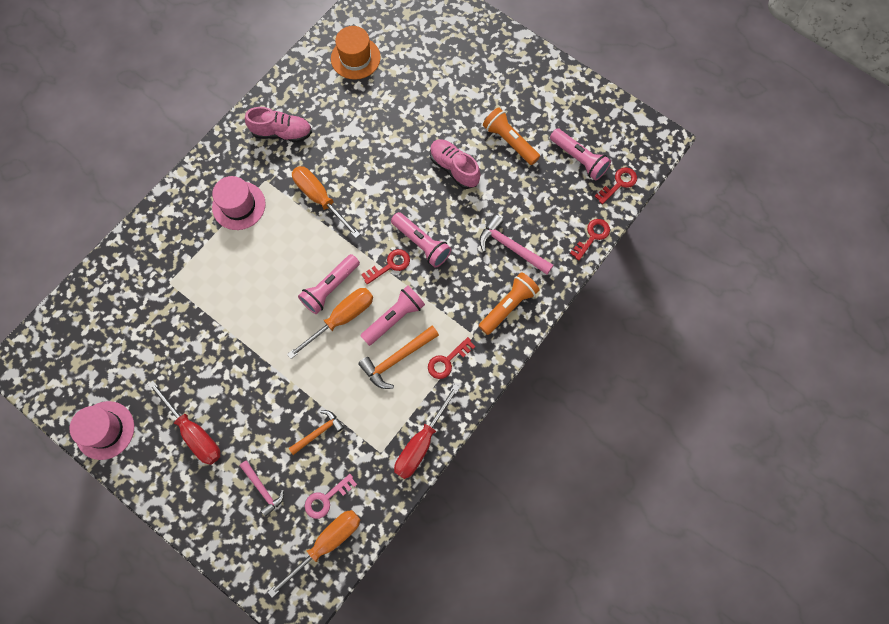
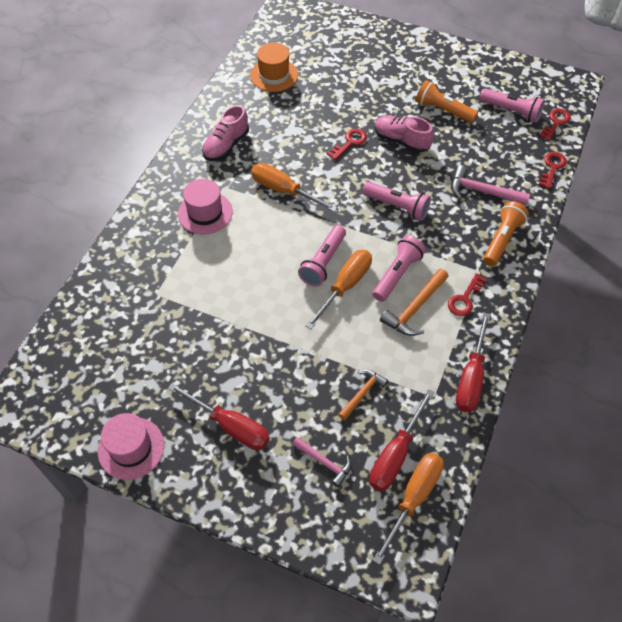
camera: 15 degrees left, 15 degrees down
pink shoe [245,107,312,142] -> pink shoe turned 135 degrees clockwise [202,105,249,161]
pink key [305,474,357,519] -> red screwdriver [369,389,435,492]
red key [361,249,410,285] -> red key moved to [327,129,367,160]

